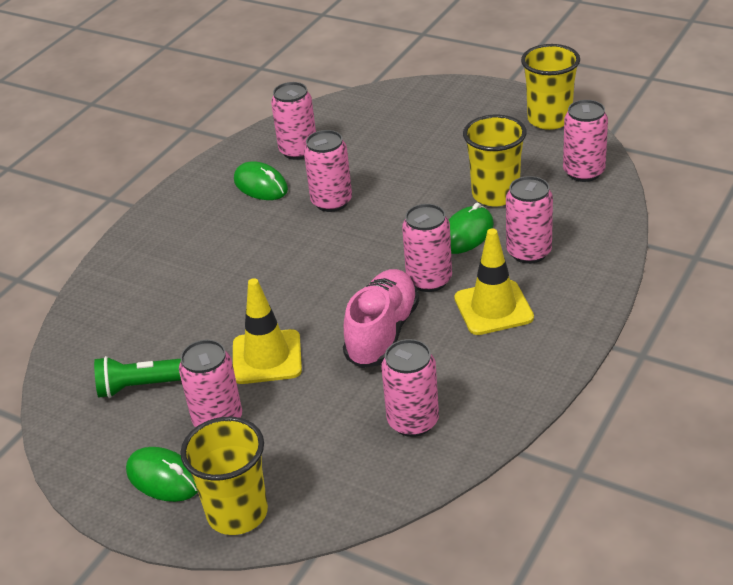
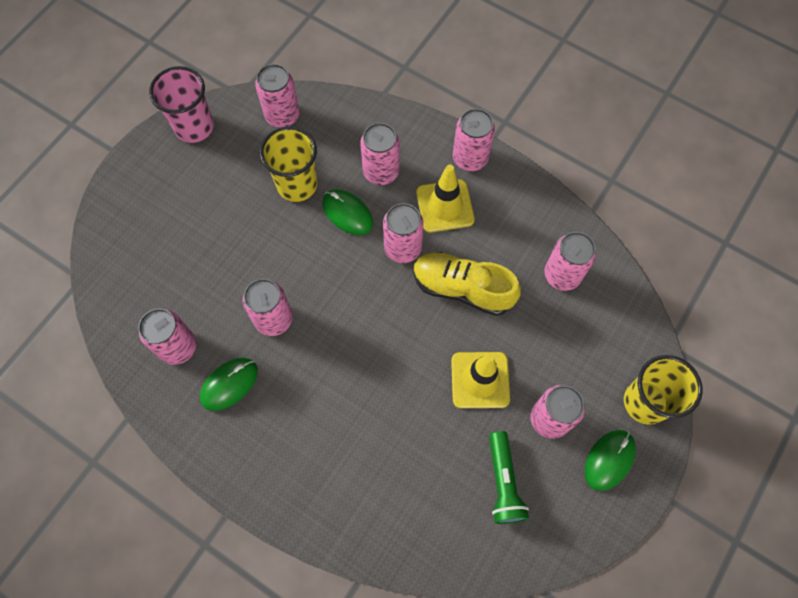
camera: 90 degrees left, 30 degrees up
pink shoe [343,269,419,368] -> yellow shoe [413,252,521,316]
yellow cup [521,44,580,130] -> pink cup [149,66,214,143]
none -> pink can [453,109,495,171]

